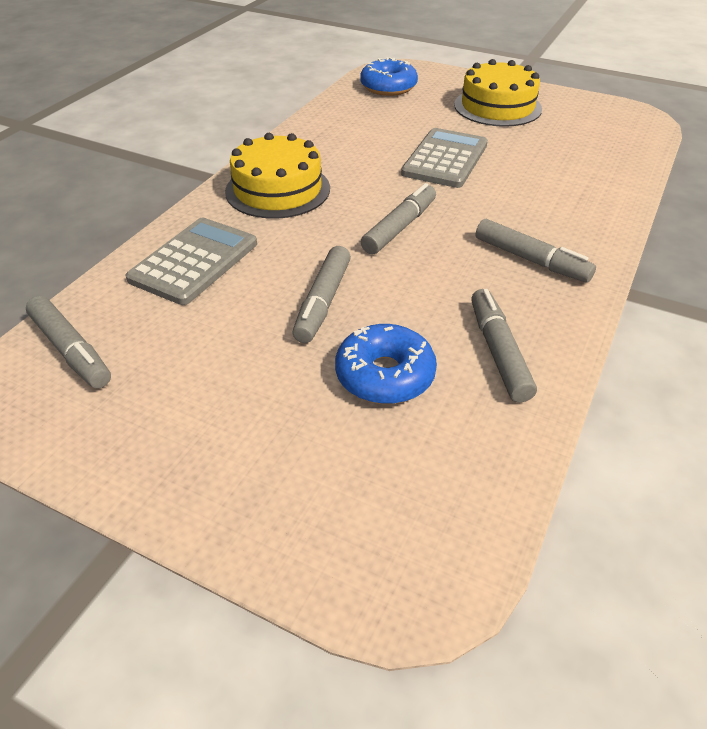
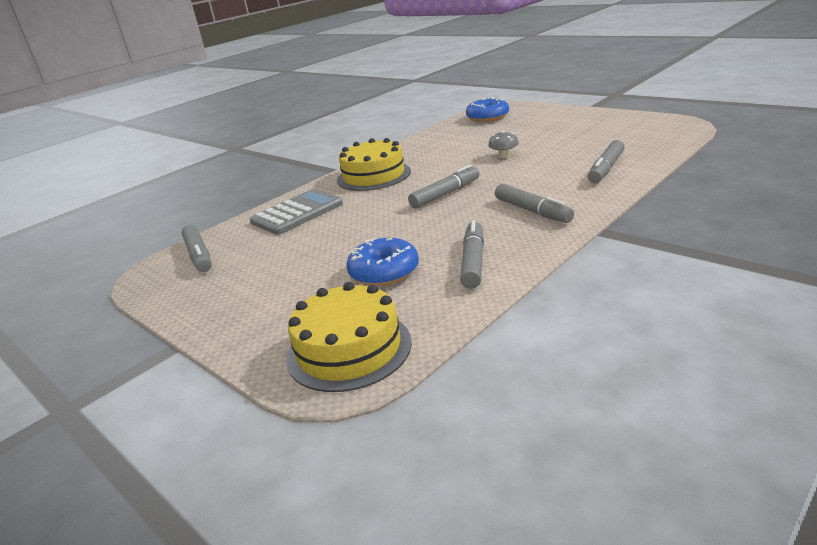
camera: 20 degrees right, 15 degrees down
grey marker [292,246,351,343] -> grey marker moved to [588,140,625,183]
grey calculator [401,128,488,188] -> grey mushroom [488,130,519,158]
yellow cake [454,59,542,127] -> yellow cake moved to [286,282,412,392]

